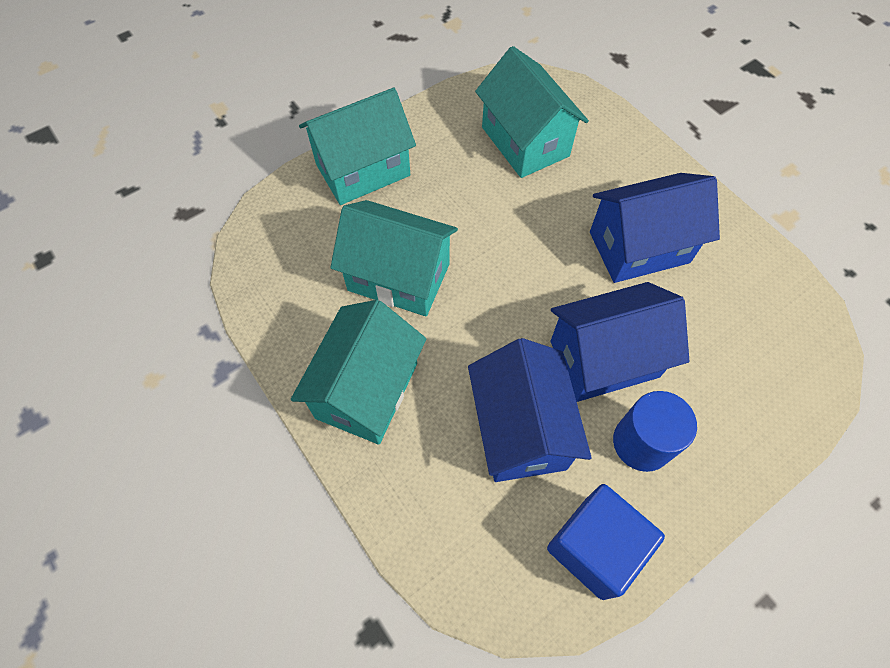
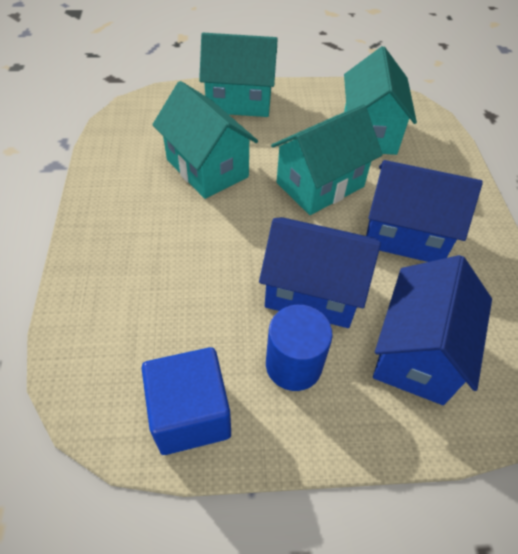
camera: 30 degrees right, 10 degrees down
turquoise house [291,300,426,445] -> turquoise house moved to [271,104,383,215]
blue house [468,338,592,482] -> blue house moved to [373,255,492,405]

